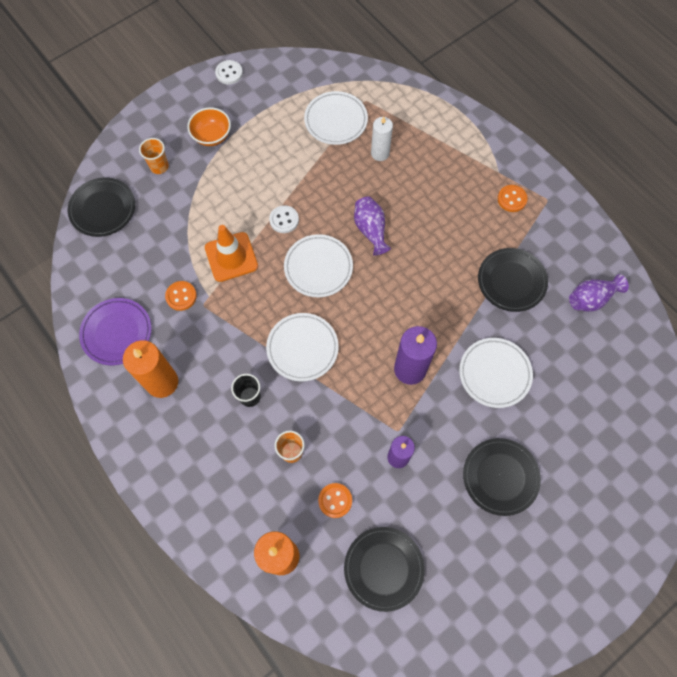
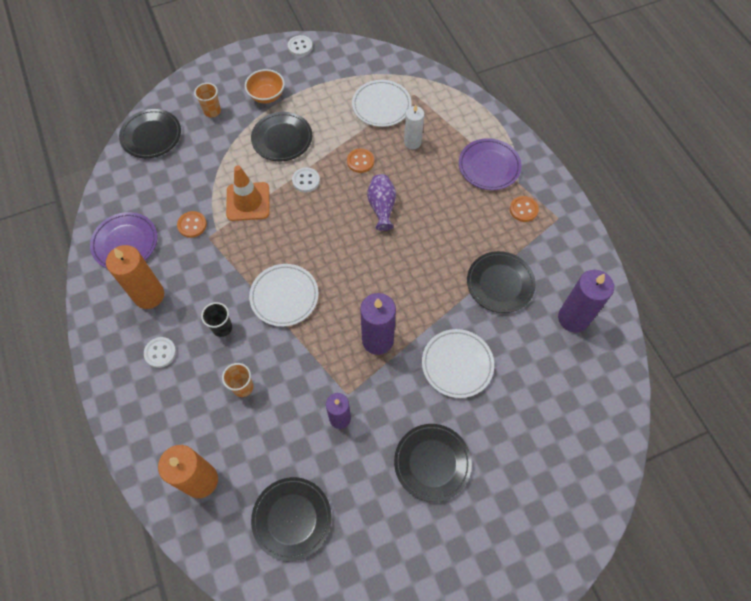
camera: 15 degrees right, 5 degrees down
white plate [284,234,353,298] -> none
orange button [318,483,352,518] -> orange button moved to [347,149,374,173]
purple vase [569,274,629,312] -> purple candle [558,270,614,332]
none -> white button [144,337,176,368]
none -> black plate [251,112,312,162]
none -> purple plate [459,138,521,190]

